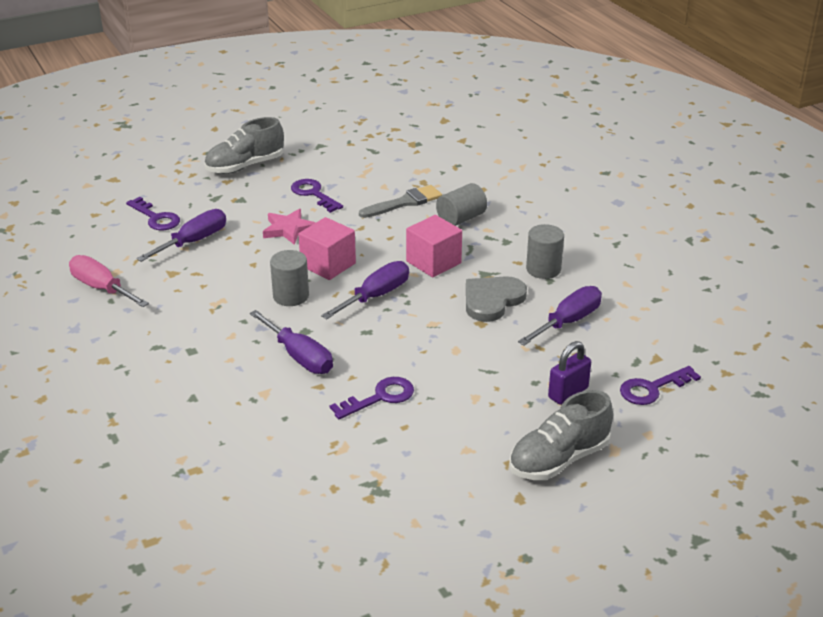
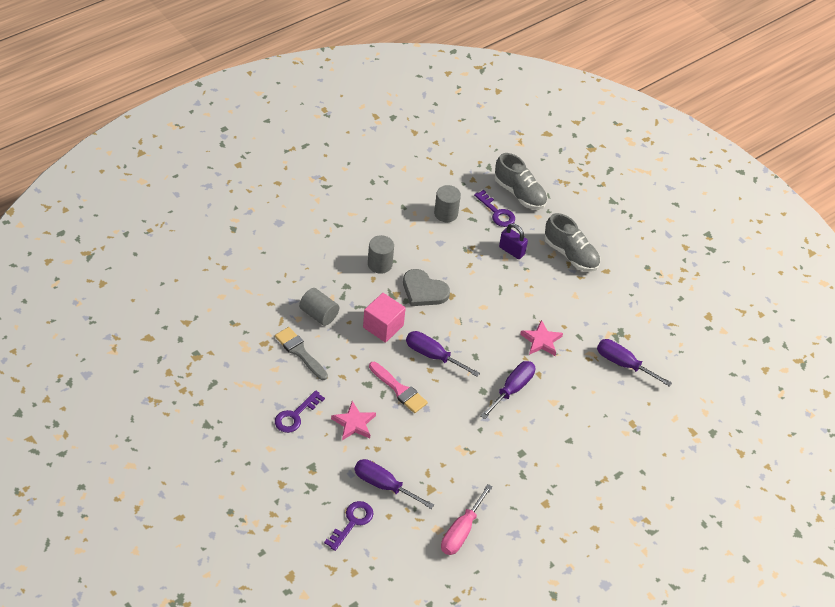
camera: 105 degrees left, 15 degrees up
grey shoe [204,117,284,174] -> grey shoe moved to [495,153,547,209]
grey cylinder [270,250,309,306] -> grey cylinder moved to [434,185,461,222]
pink cube [298,217,356,280] -> pink brush [369,362,428,413]
purple key [330,377,414,419] -> pink star [520,320,563,356]
purple screwdriver [518,286,602,345] -> purple screwdriver moved to [597,339,672,387]

